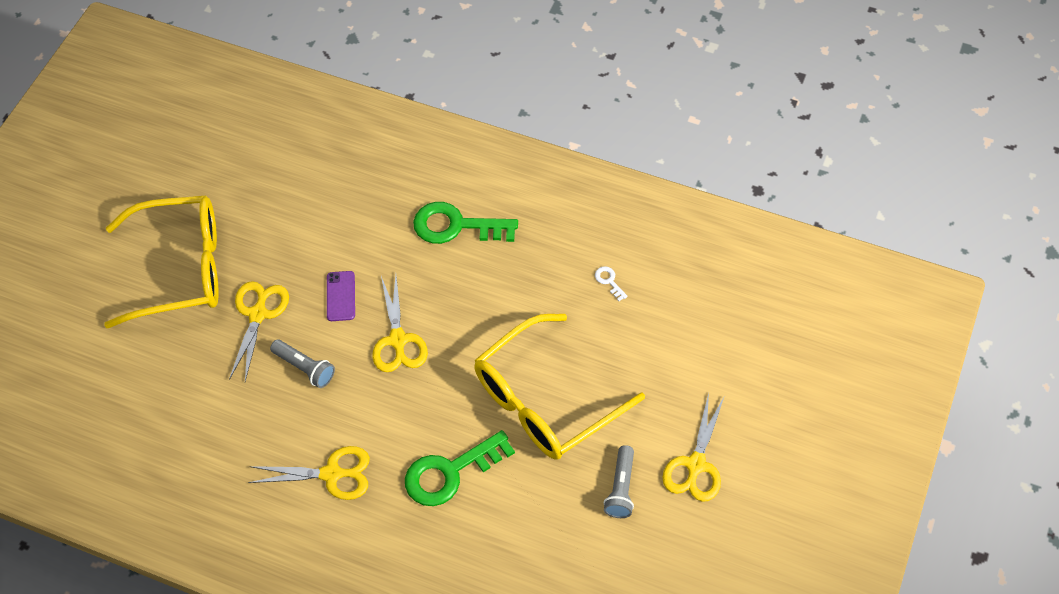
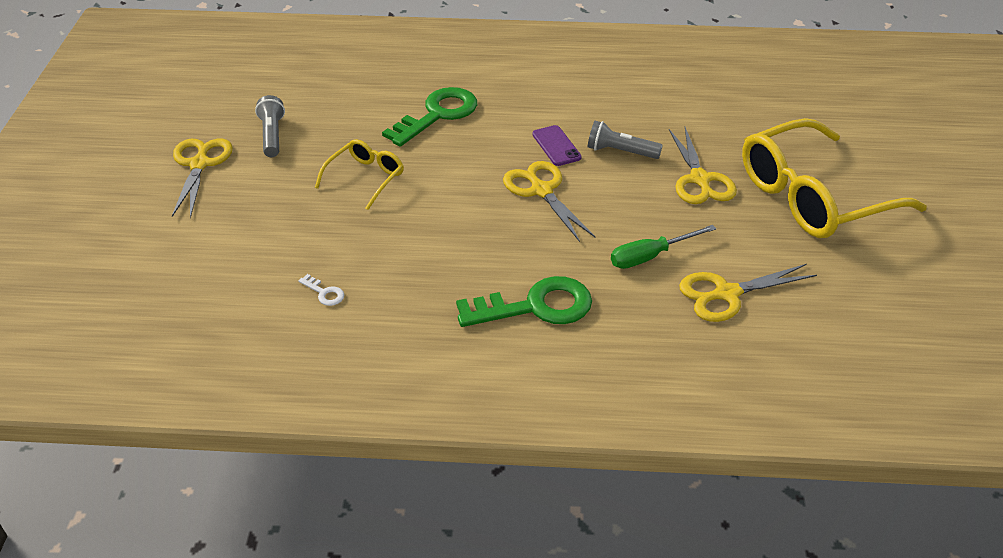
camera: 160 degrees right, 15 degrees down
yellow scissors [248,446,370,500] -> yellow scissors moved to [679,264,817,322]
purple phone [327,271,355,321] -> purple phone moved to [532,125,582,166]
yellow glasses [474,314,645,459] -> yellow glasses [315,139,404,210], size x0.49
none -> green screwdriver [611,225,716,269]

